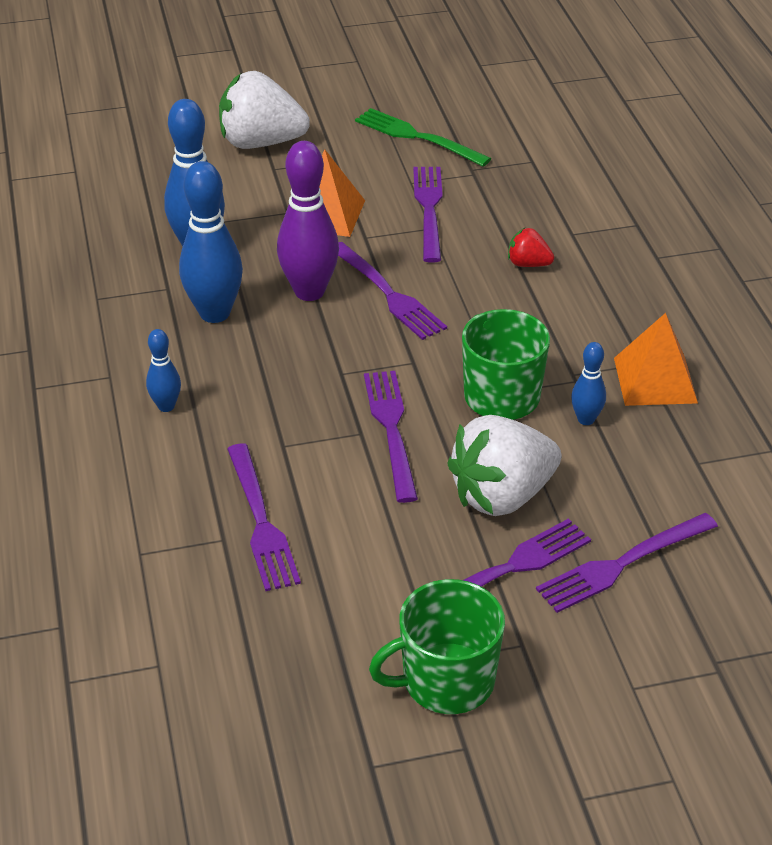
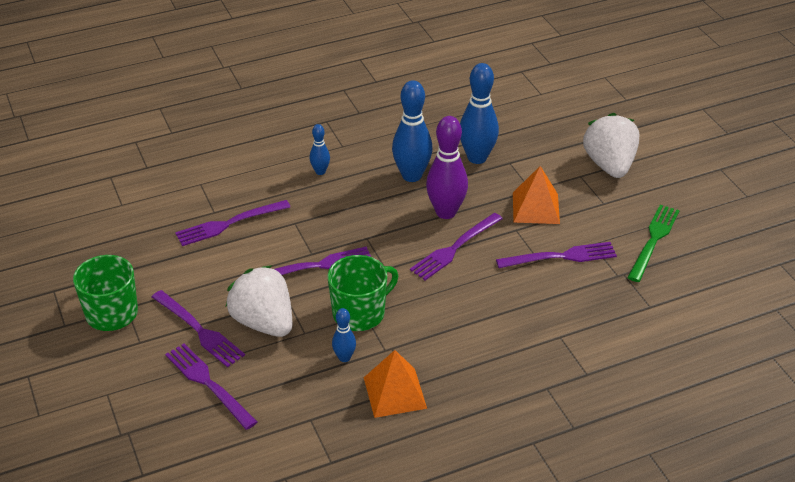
camera: 80 degrees right, 0 degrees up
red strawberry [508,228,554,267] -> none

